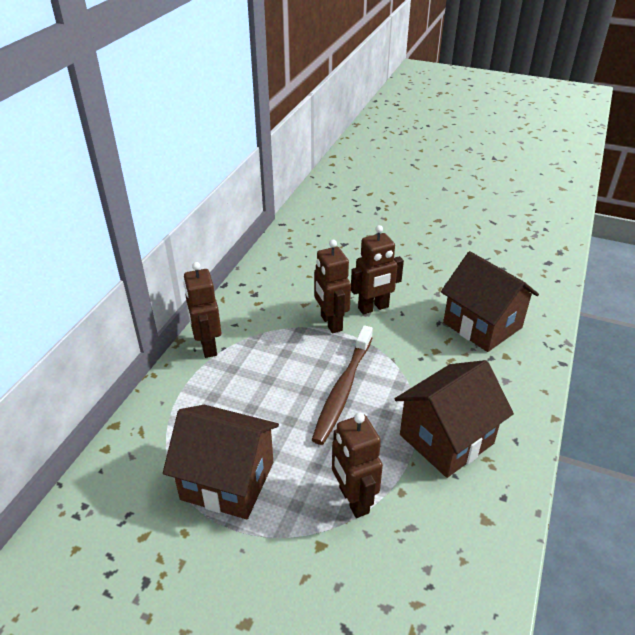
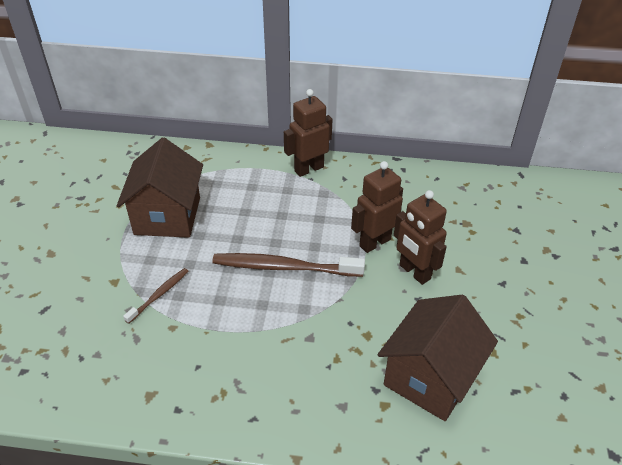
camera: 75 degrees right, 5 degrees up
brown robot [332,413,383,518] -> brown toothbrush [123,268,189,324]
brown house [395,360,514,478] -> none

